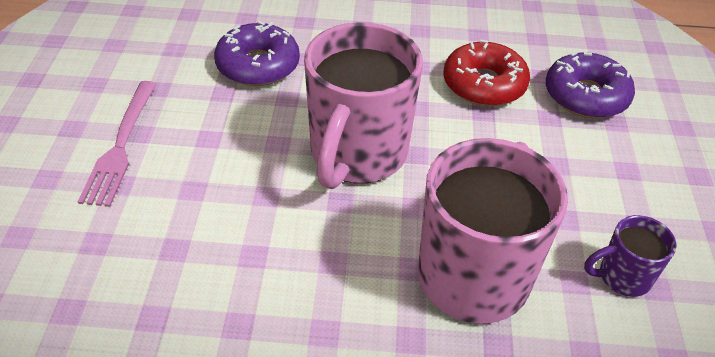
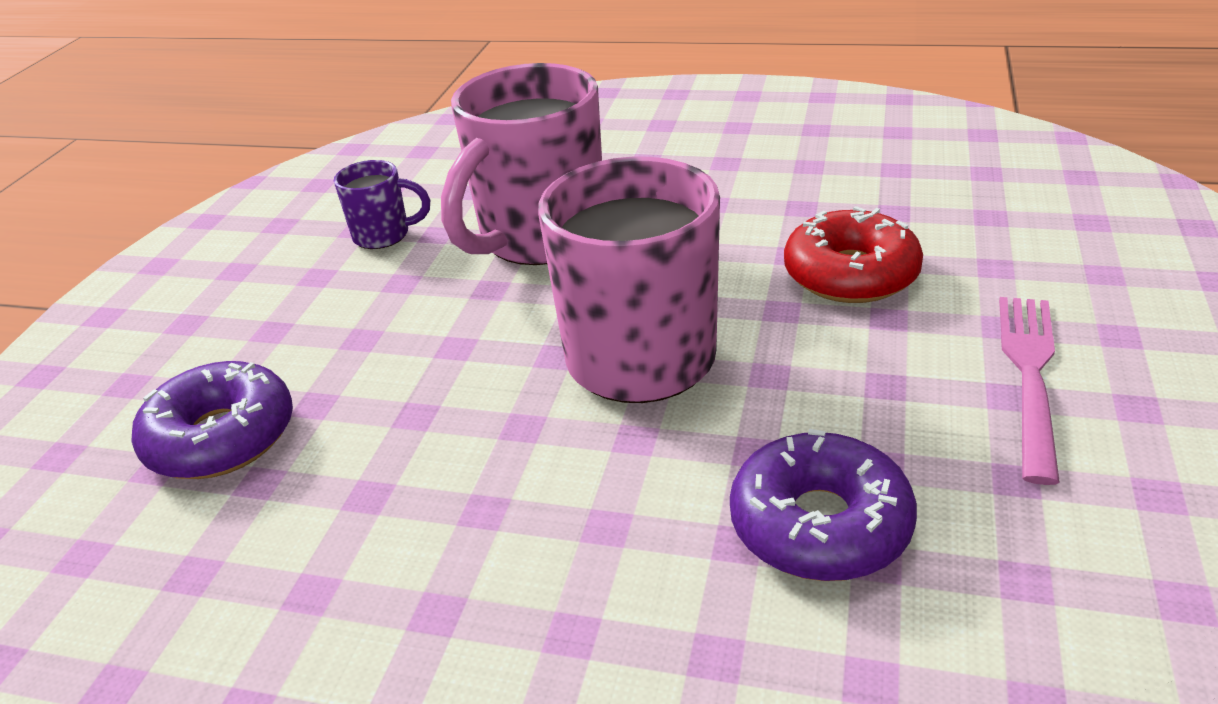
camera: 165 degrees left, 10 degrees down
red donut [443,40,530,106] -> red donut moved to [784,206,923,303]

